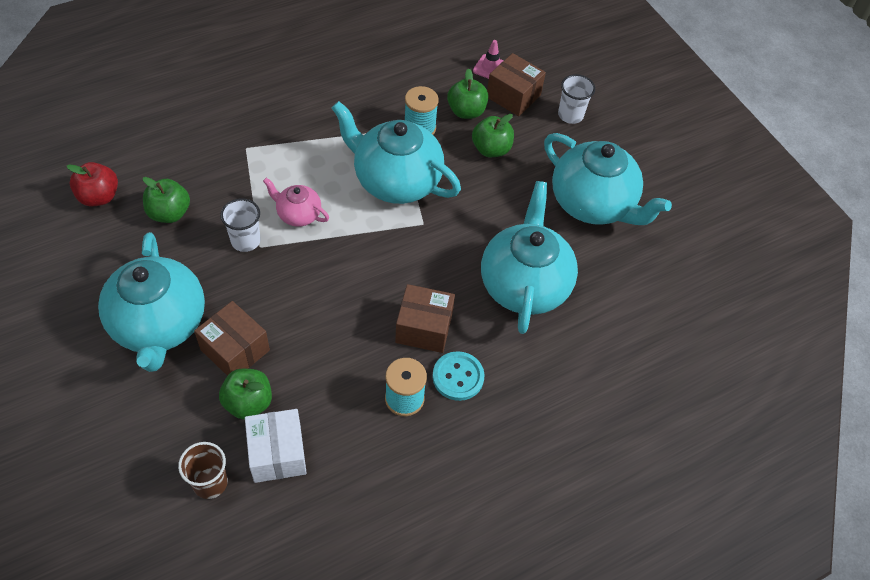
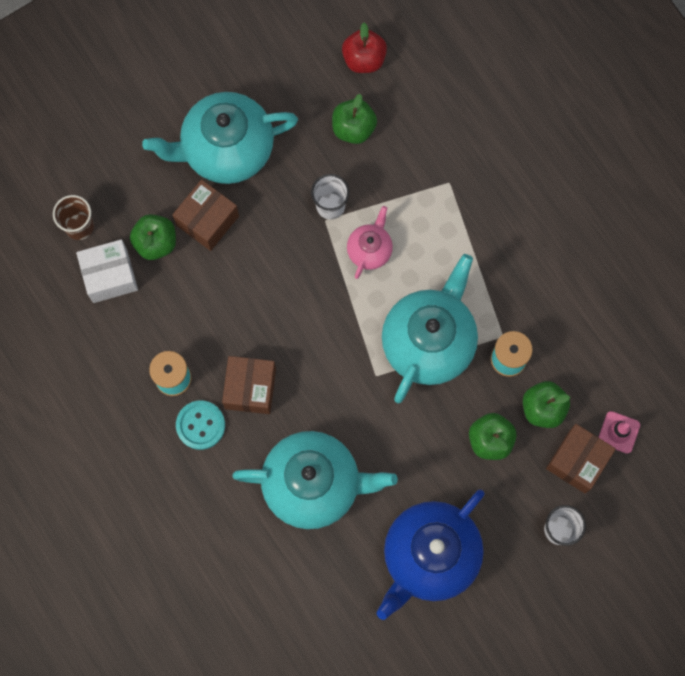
camera: 90 degrees right, 20 degrees up
turquoise teapot [544,133,672,225] -> blue teapot [377,489,485,620]

